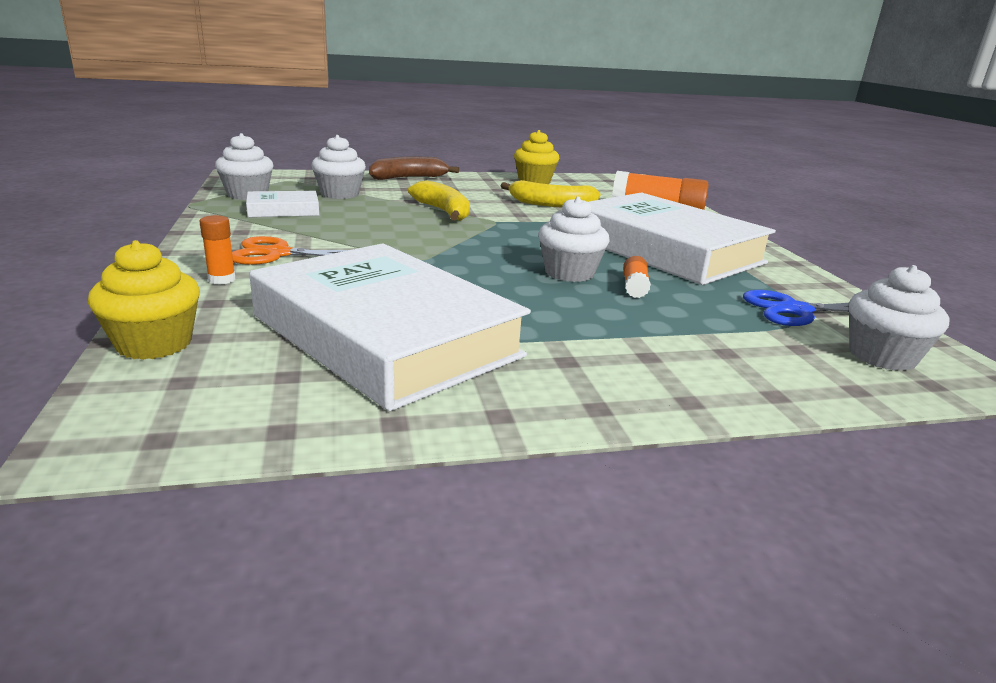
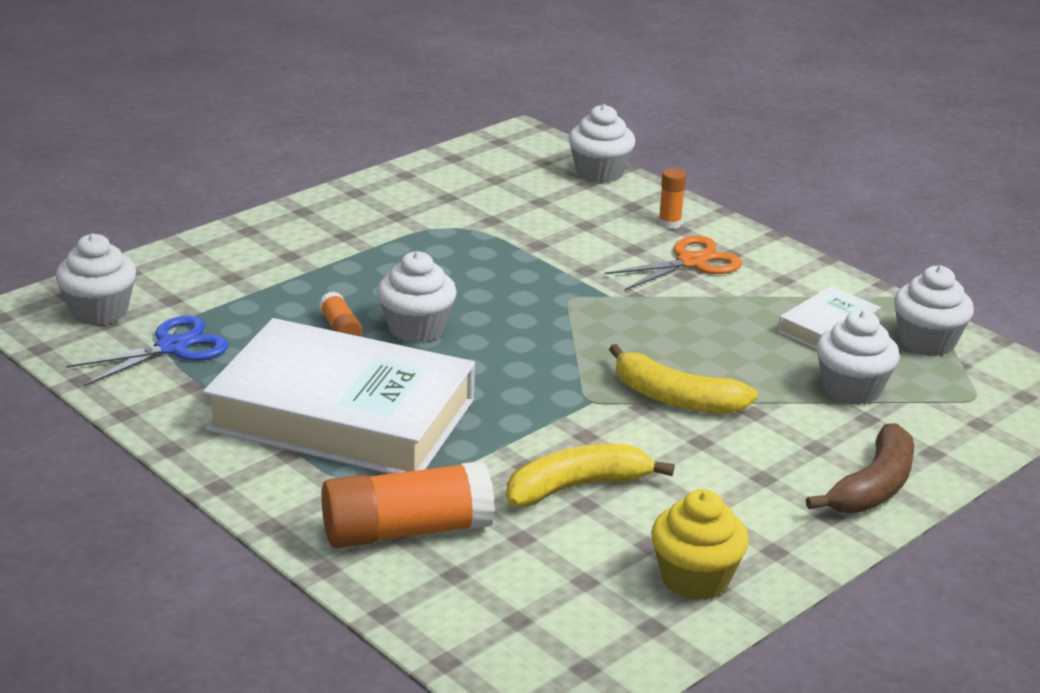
camera: 150 degrees right, 5 degrees up
yellow cupcake [88,240,200,360] -> white cupcake [568,104,635,183]
white book [249,243,531,411] -> none

